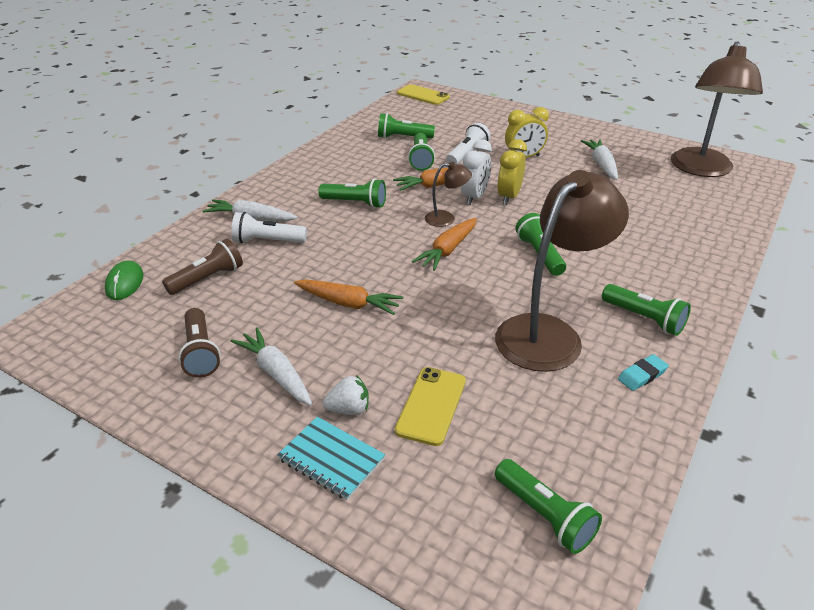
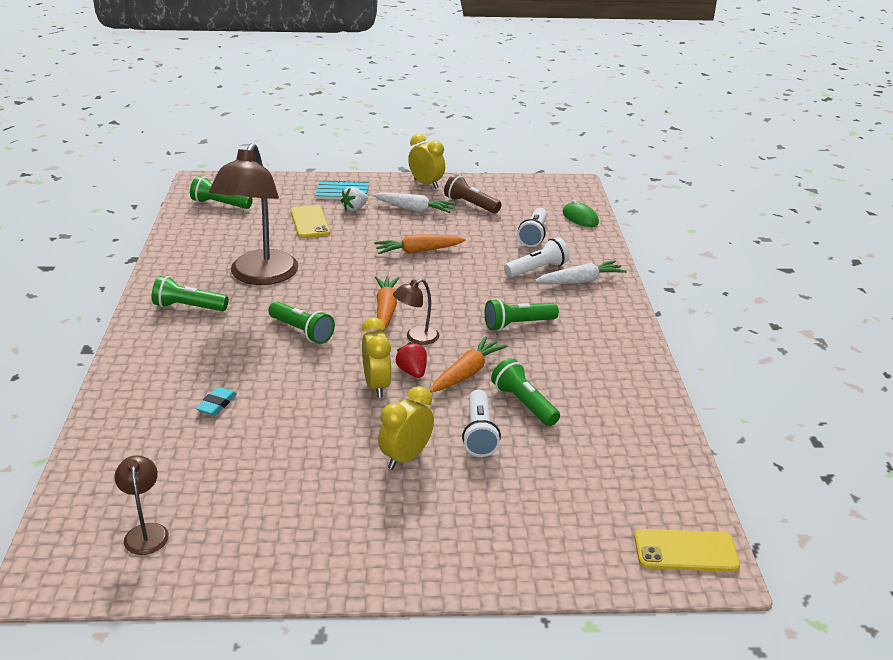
camera: 145 degrees right, 5 degrees down
brown flashlight [162,238,243,295] -> white flashlight [518,208,547,247]
green flashlight [378,113,435,139] -> none
white clock [461,139,492,205] -> red strawberry [396,342,427,378]
white carrot [581,139,618,180] -> none
turquoise eraser [618,354,669,391] -> turquoise eraser moved to [196,387,237,416]
brown lamp [671,41,763,177] -> brown lamp [115,455,169,555], size x0.45
none -> yellow clock [408,134,445,189]

